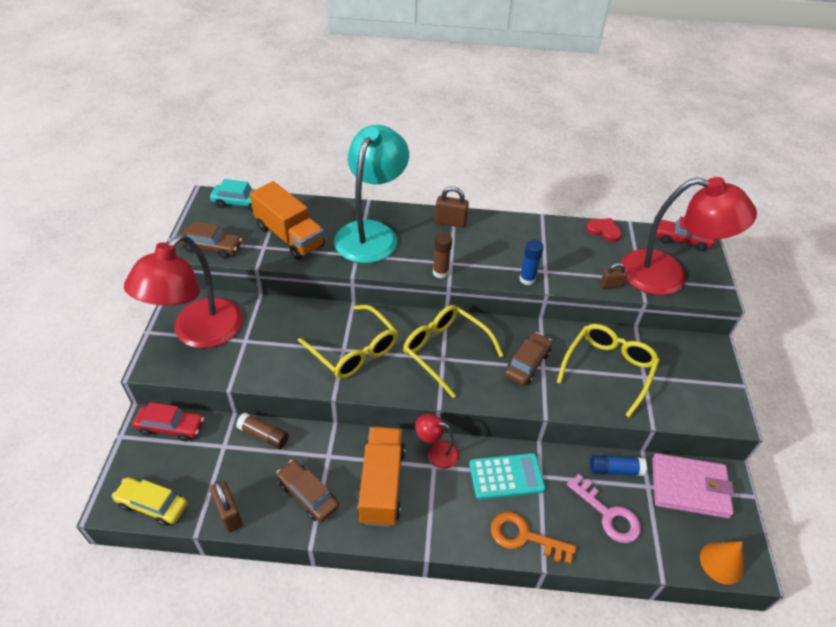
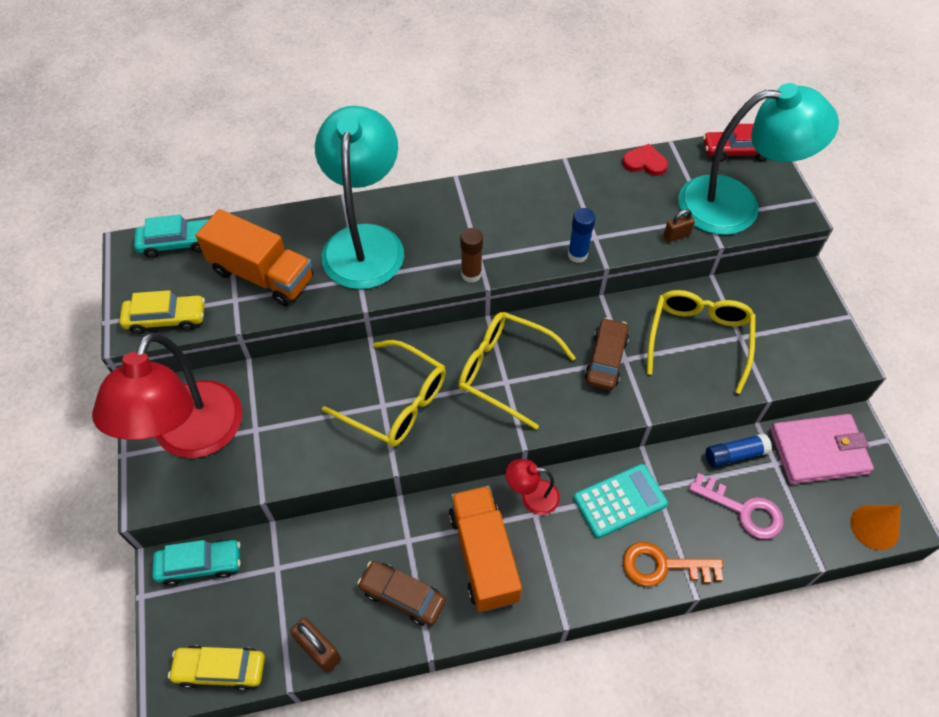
camera: 15 degrees left, 10 degrees up
red car [133,402,204,442] -> turquoise car [152,540,241,586]
brown car [179,221,242,258] -> yellow car [119,290,205,334]
brown glue stick [236,412,289,449] -> none
brown padlock [435,186,469,228] -> none
red lamp [621,177,757,295] -> turquoise lamp [678,83,839,235]

